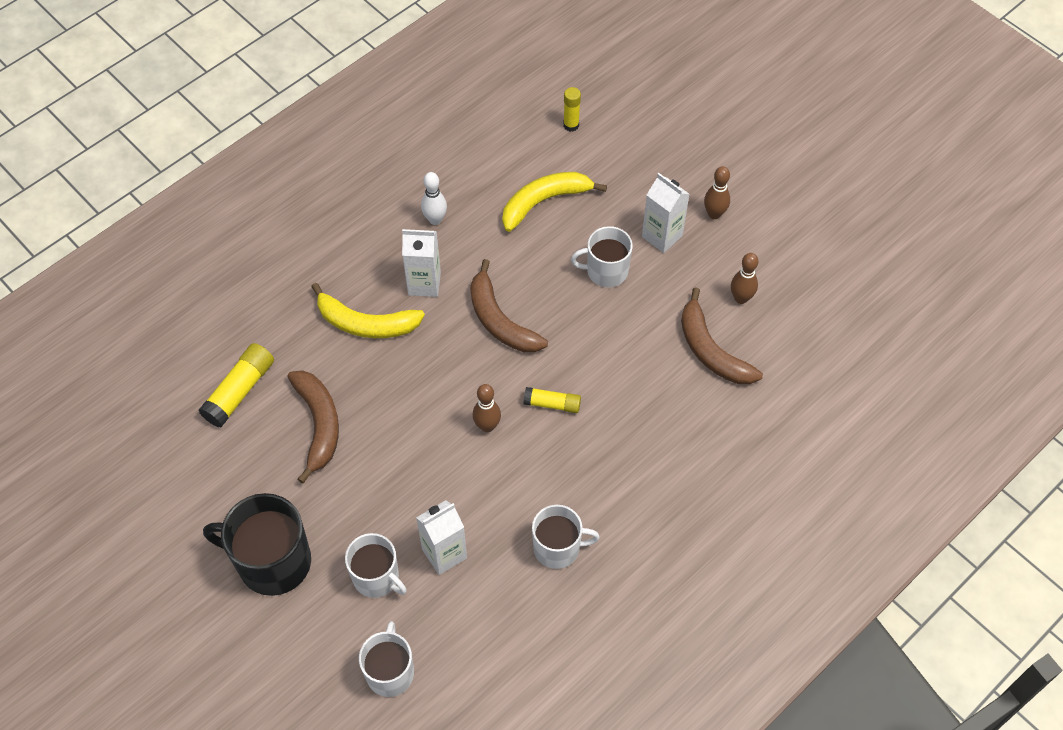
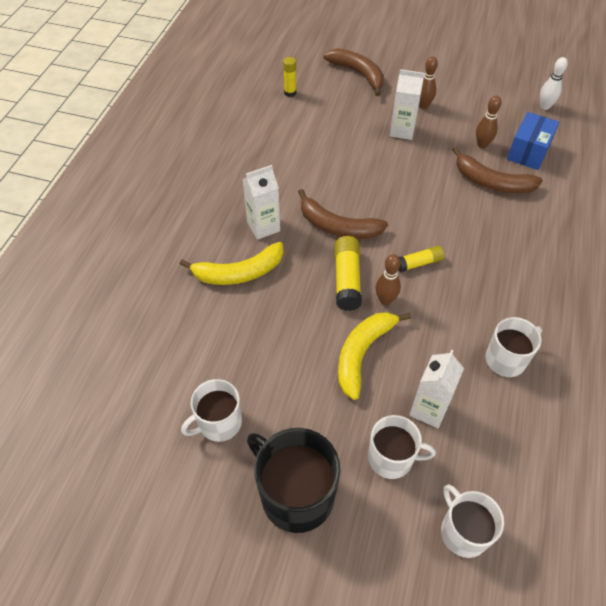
camera: 30 degrees left, 5 degrees down
yellow glue stick [198,343,274,427] -> yellow glue stick moved to [335,236,362,311]
black mug [203,493,311,596] -> black mug turned 60 degrees clockwise [247,428,340,533]
brown banana [287,370,339,484] -> brown banana moved to [323,48,384,96]
white bowling pin [421,172,447,225] -> white bowling pin moved to [540,57,568,110]
yellow banana [502,172,607,232] -> yellow banana moved to [338,312,411,400]
white mug [571,226,633,287] -> white mug moved to [181,379,242,442]
none -> blue box [507,112,559,170]

